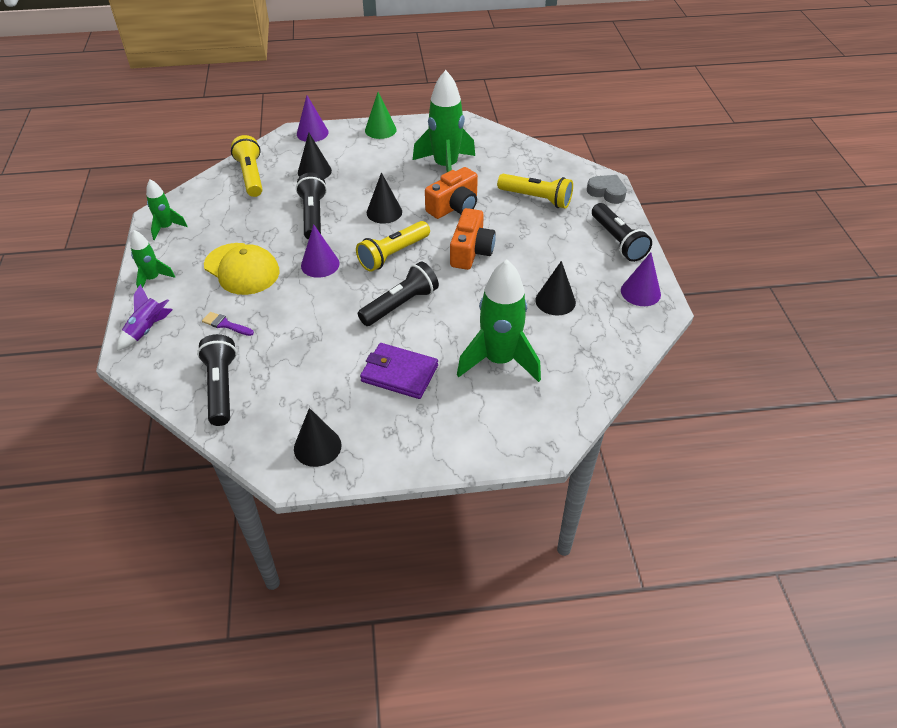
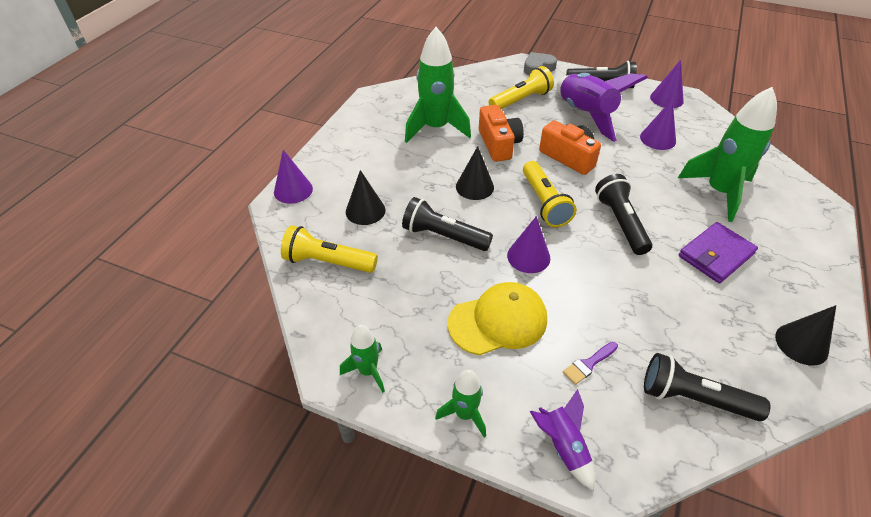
camera: 60 degrees left, 0 degrees up
green cone [365,92,397,139] -> none
black cone [535,261,576,316] -> purple cone [640,99,676,150]
none -> purple rocket [557,73,648,142]

